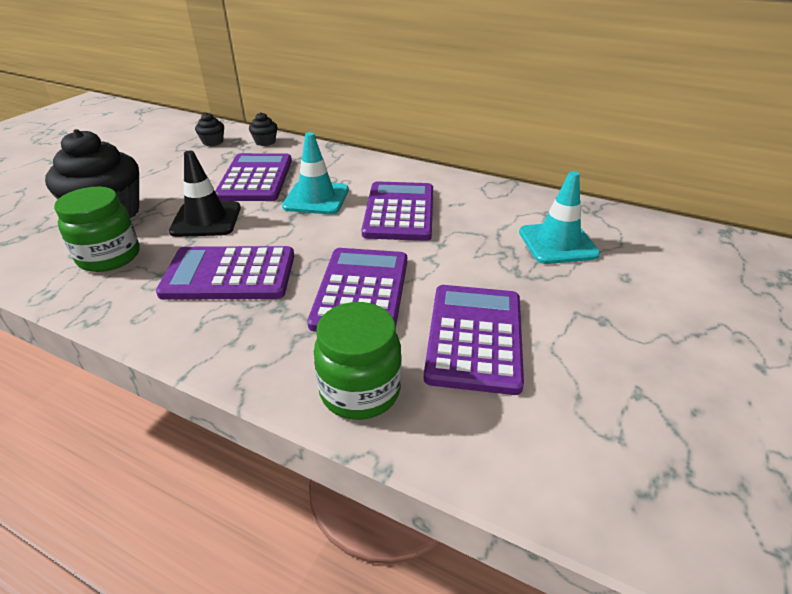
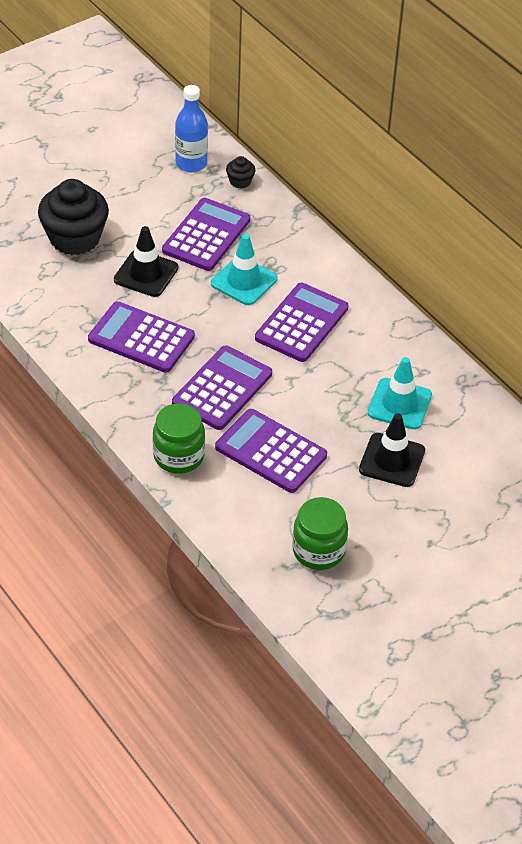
camera: 25 degrees right, 10 degrees up
green jar [54,187,140,272] -> green jar moved to [292,497,348,570]
black cupcake [195,112,224,146] -> blue bottle [175,85,208,173]
purple calculator [424,285,524,395] -> purple calculator turned 90 degrees counterclockwise [215,409,327,493]
none -> black traffic cone [359,413,425,487]

